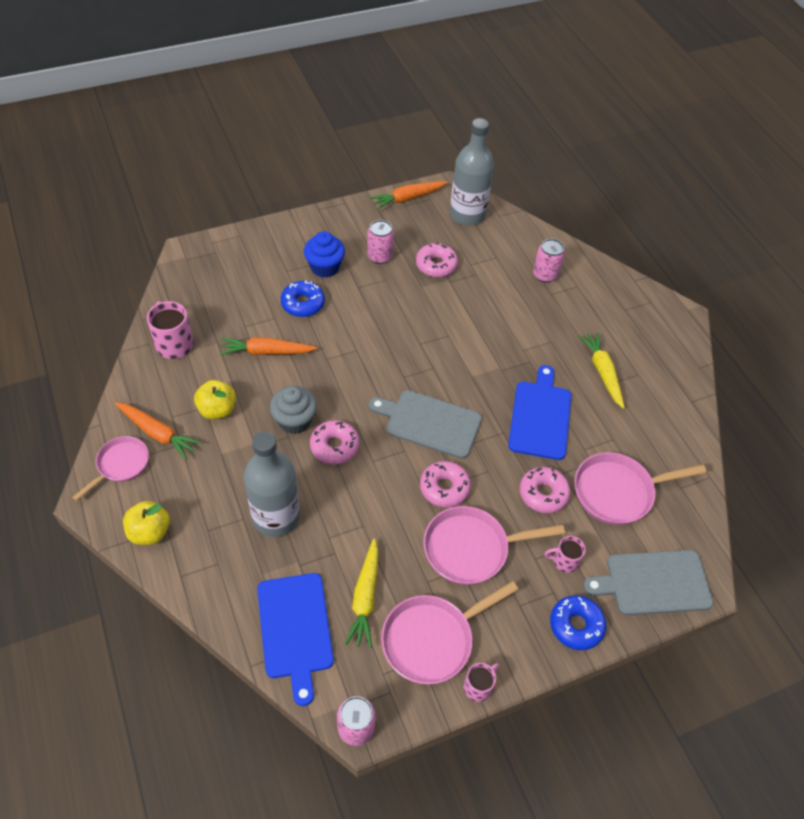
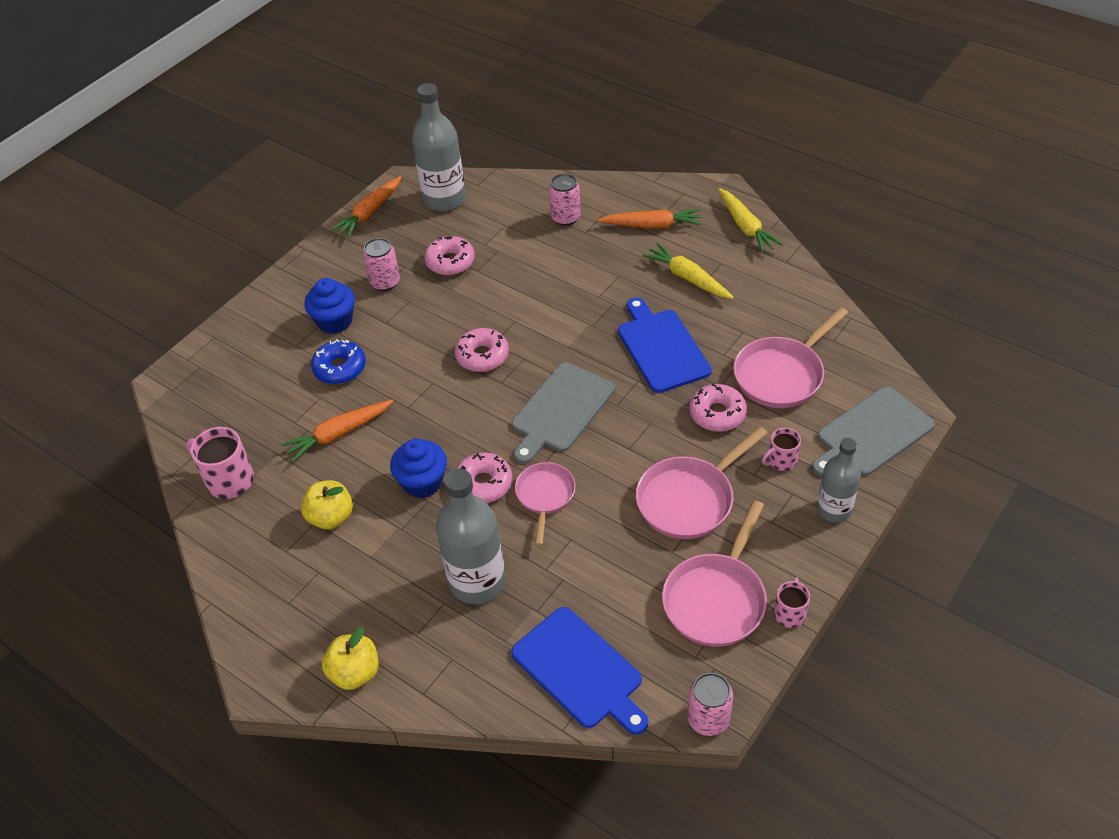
camera: 25 degrees left, 5 degrees down
pink pan [72,436,149,501] -> pink pan moved to [515,462,576,546]
orange carrot [115,402,202,460] -> orange carrot moved to [597,209,701,229]
grey cupcake [270,386,317,434] -> blue cupcake [390,438,447,498]
yellow carrot [345,539,378,648] -> yellow carrot moved to [718,188,783,253]
grey cutting board [369,390,482,459] -> grey cutting board turned 45 degrees counterclockwise [512,362,615,464]
pink donut [420,461,471,508] -> pink donut moved to [455,328,509,372]
blue donut [550,595,606,650] -> grey bottle [817,438,861,522]

